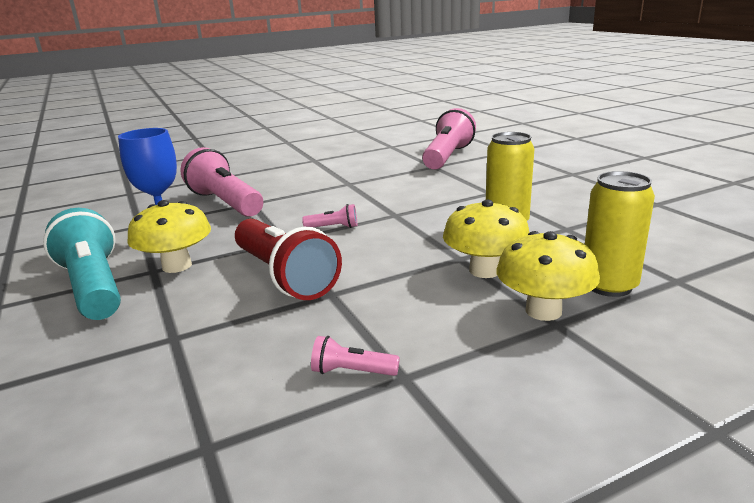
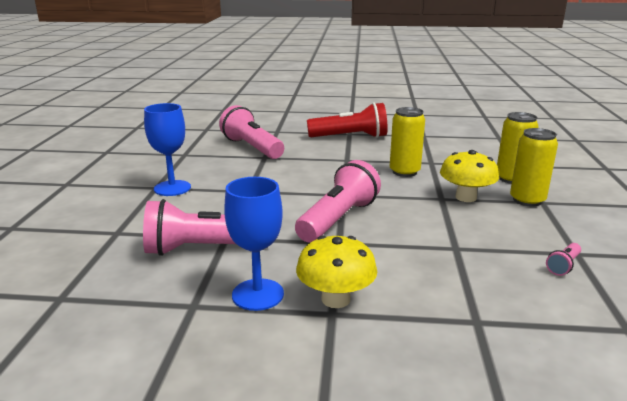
camera: 60 degrees left, 0 degrees up
turquoise flashlight [43,208,121,320] -> none
red flashlight [235,219,342,300] -> red flashlight moved to [307,102,388,138]
pink flashlight [302,204,357,228] -> pink flashlight [295,160,381,242], size x2.36
yellow mushroom [496,231,600,321] -> yellow can [510,128,558,207]
none -> blue goblet [144,103,191,196]

